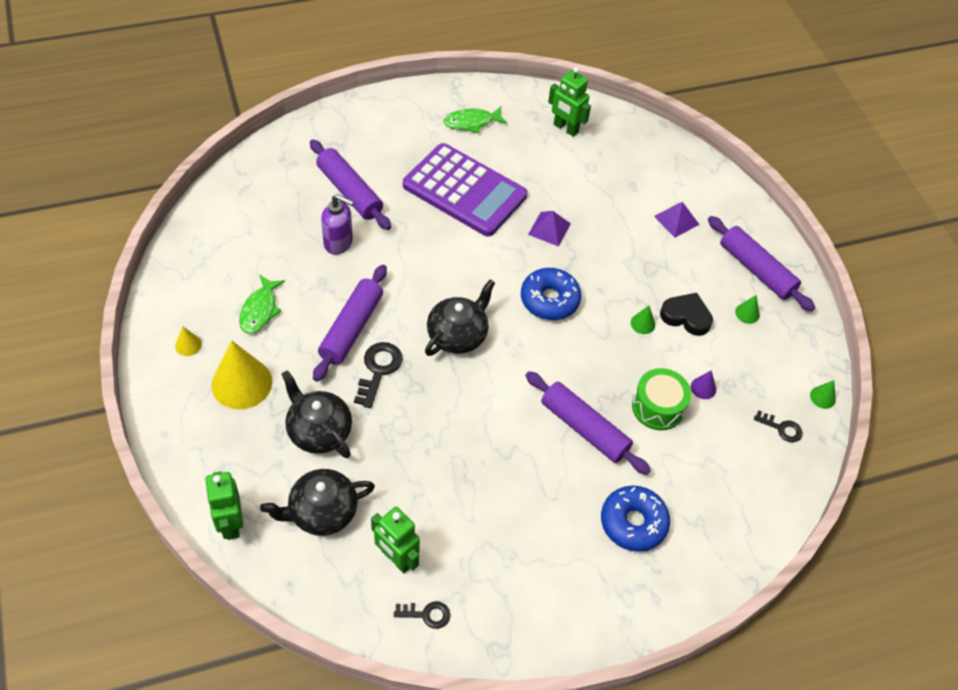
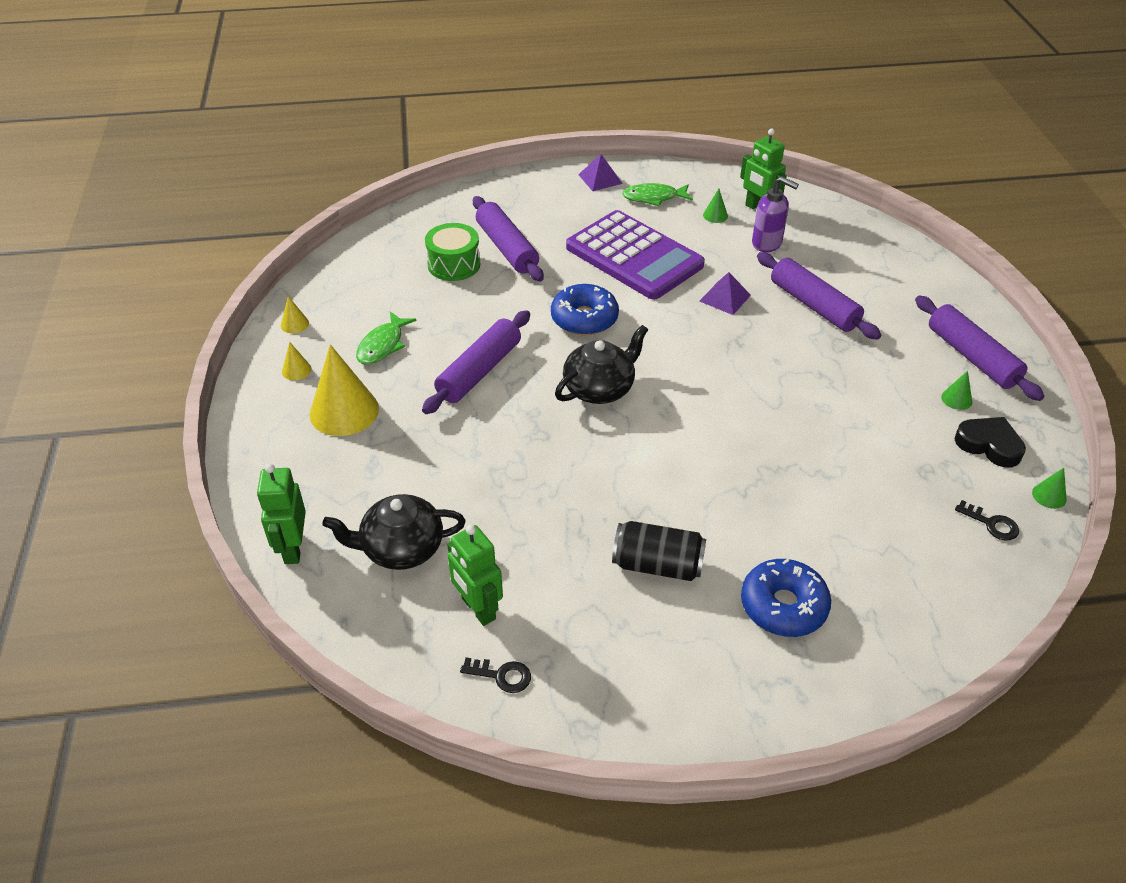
camera: 15 degrees right, 10 degrees down
black teapot [282,370,352,458] -> none
purple soap dispenser [321,194,354,255] -> purple soap dispenser moved to [752,176,799,252]
black key [354,342,403,408] -> none
blue donut [521,268,581,320] -> blue donut moved to [551,284,619,336]
purple rolling pin [525,371,651,475] -> purple rolling pin moved to [757,252,881,340]
green cone [631,306,655,334] -> green cone moved to [703,189,728,223]
green drum [632,368,691,430] -> green drum moved to [425,223,480,281]
purple pyramid [654,202,700,238] -> purple pyramid moved to [578,154,623,191]
black heart [660,293,713,336] -> black heart moved to [954,417,1026,468]
purple cone [691,370,716,399] -> none
none -> yellow cone [281,296,309,334]
none -> black can [612,521,706,581]

